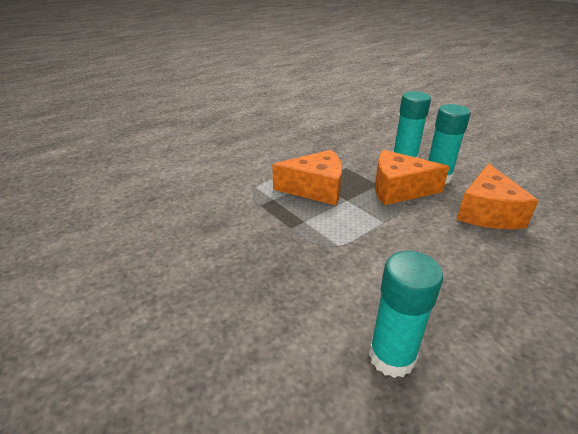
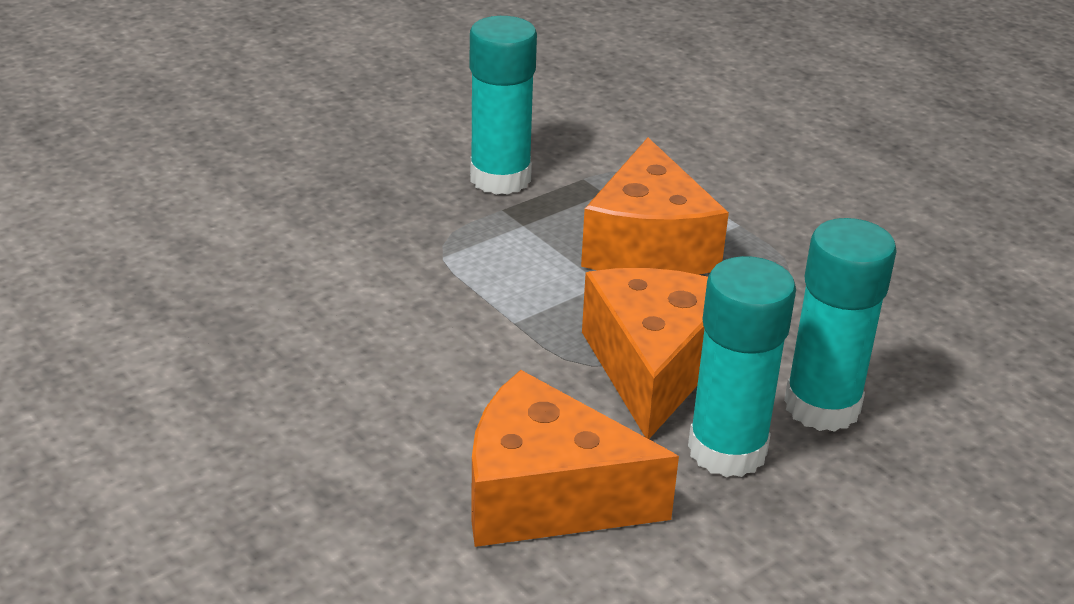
camera: 90 degrees right, 0 degrees up
turquoise glue stick [369,251,443,378] -> turquoise glue stick moved to [470,16,537,195]

